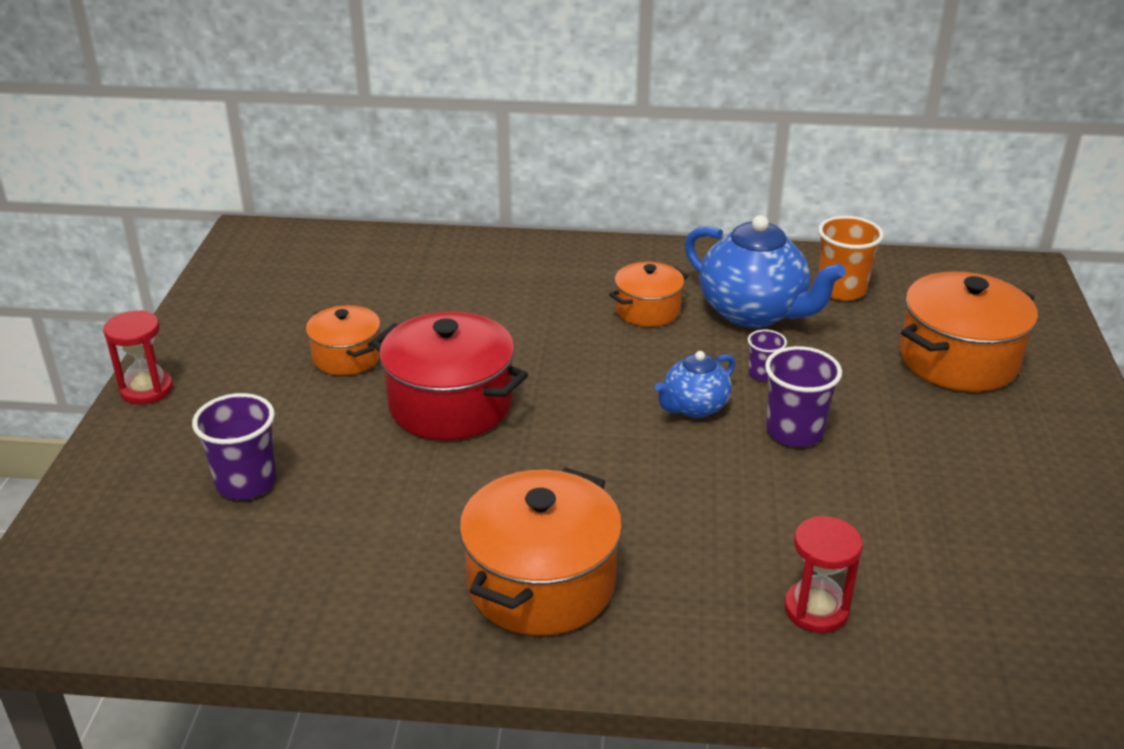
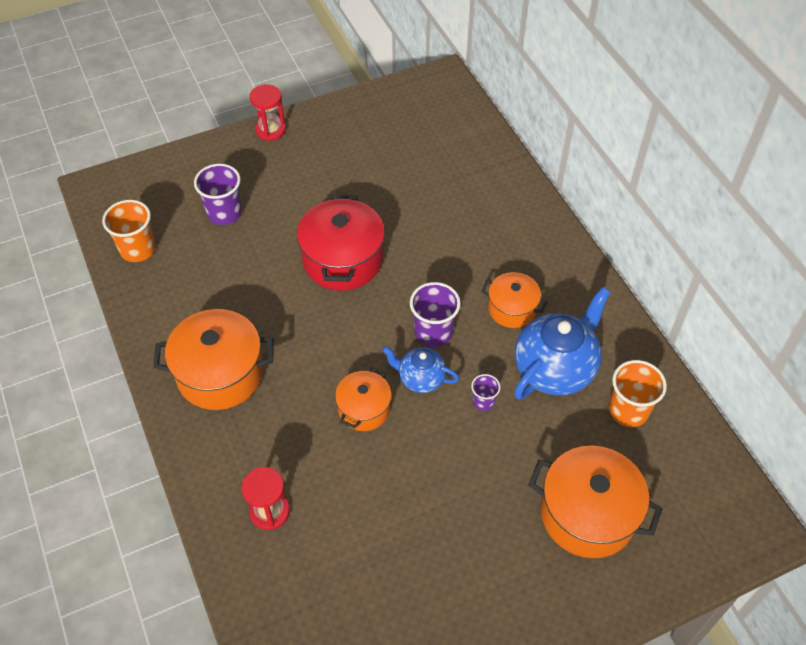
camera: 60 degrees right, 20 degrees up
orange pot [306,305,381,375] -> orange pot moved to [335,368,392,431]
blue teapot [685,215,846,328] -> blue teapot turned 150 degrees counterclockwise [514,287,611,400]
purple cup [765,346,842,447] -> purple cup moved to [410,282,461,347]
none -> orange cup [102,200,156,262]

